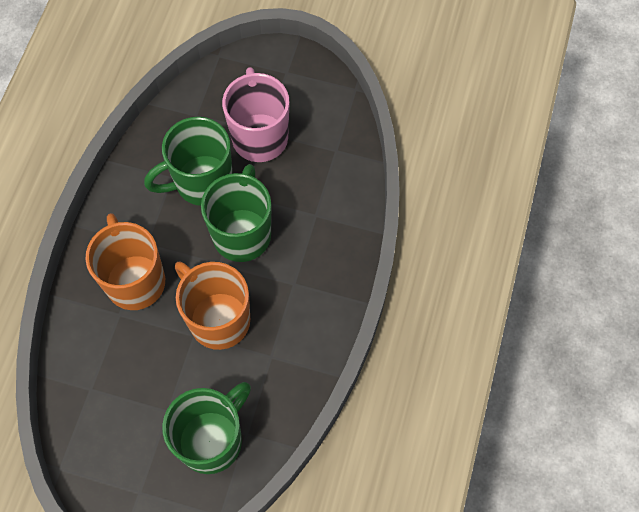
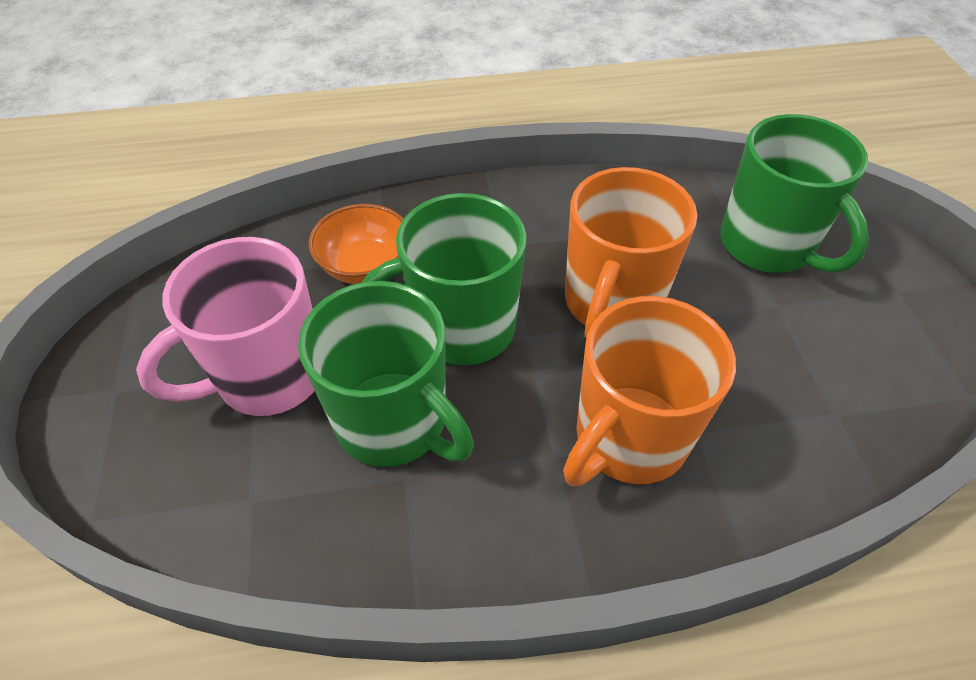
camera: 115 degrees left, 15 degrees down
green mug [162,382,251,474] -> green mug turned 135 degrees counterclockwise [720,114,869,273]
none -> orange bowl [309,204,403,284]

